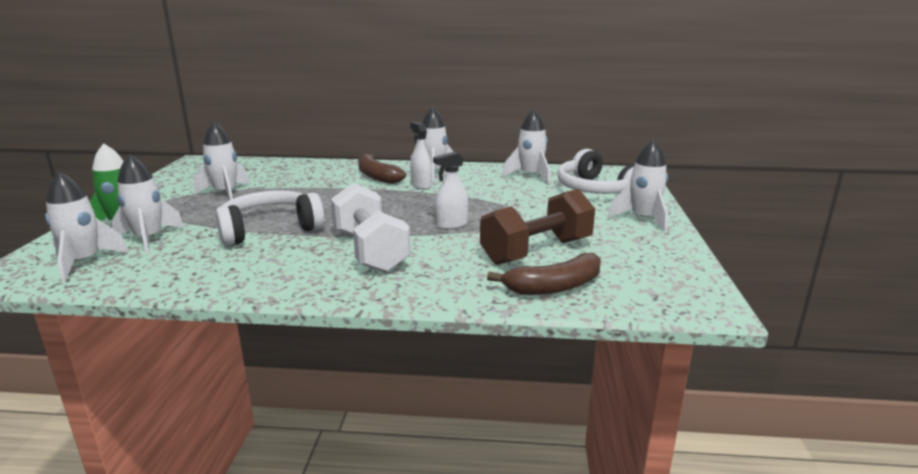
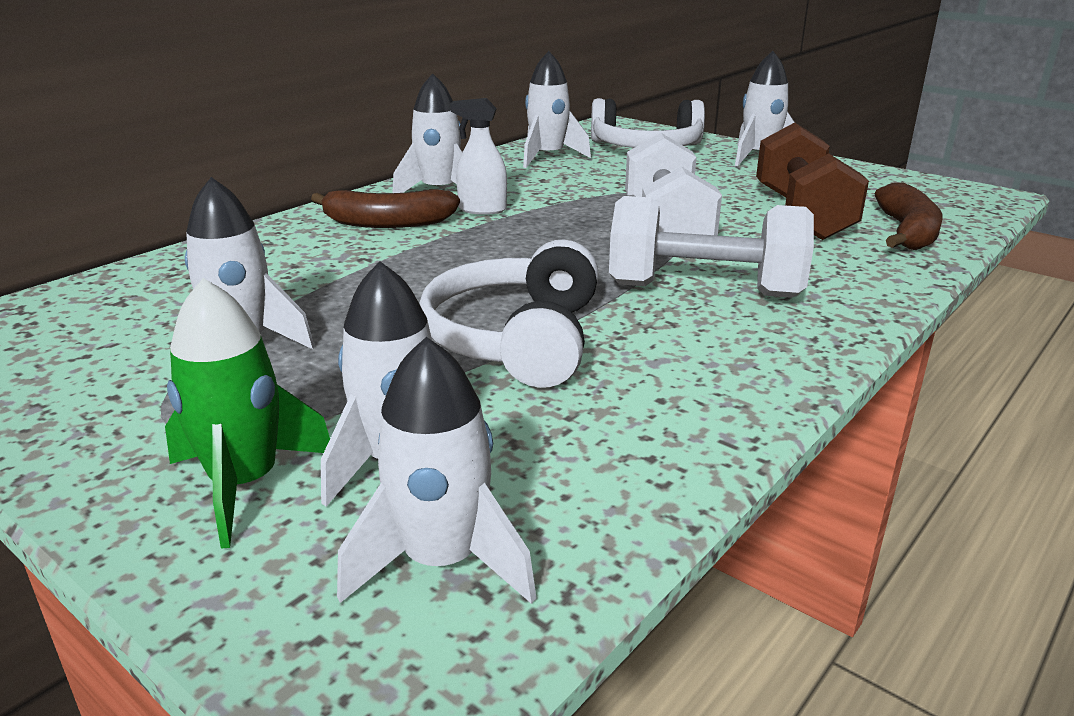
camera: 55 degrees left, 5 degrees up
white spray bottle [433,152,468,229] -> white dumbbell [625,133,722,236]

